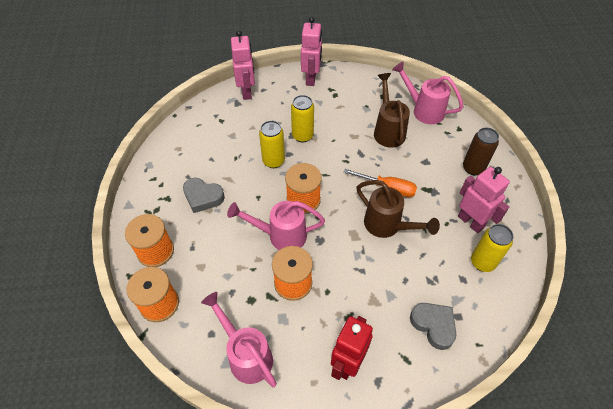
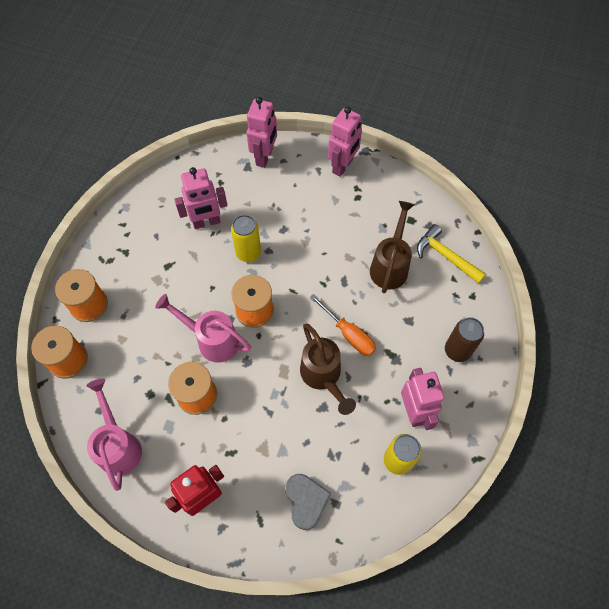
camera: 25 degrees right, 10 degrees up
grey heart [183,178,225,213] -> none
yellow can [291,95,314,143] -> none
pink watering can [392,61,464,124] -> yellow hammer [417,224,486,284]
none -> pink robot [174,167,227,229]

